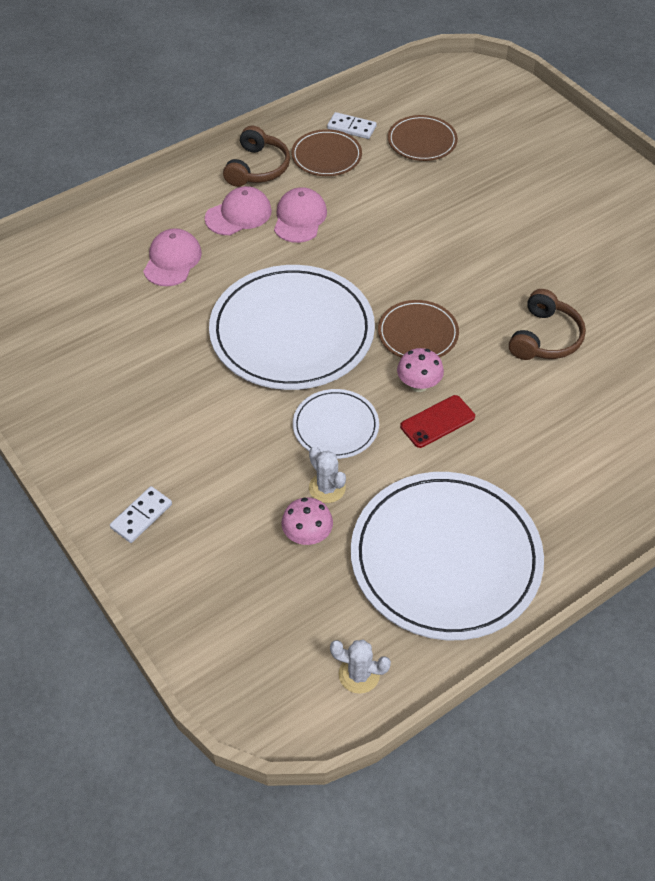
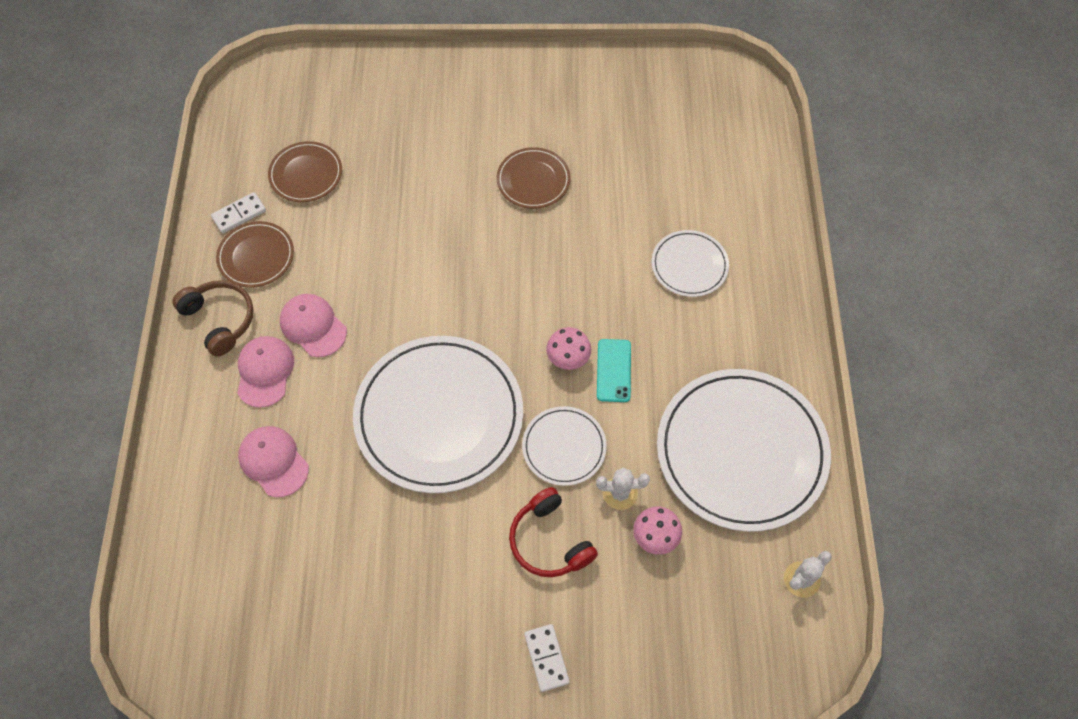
camera: 55 degrees left, 10 degrees up
brown plate [378,300,459,358] -> brown plate moved to [496,147,571,209]
red phone [400,395,475,448] -> turquoise phone [597,339,631,402]
brown headphones [509,289,586,360] -> none
none -> red headphones [509,487,598,577]
none -> white plate [652,230,729,297]

